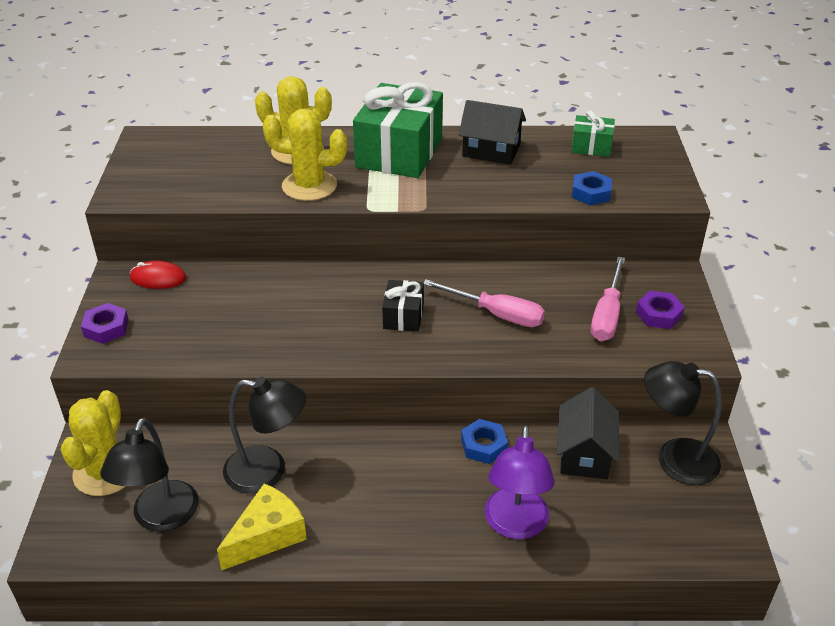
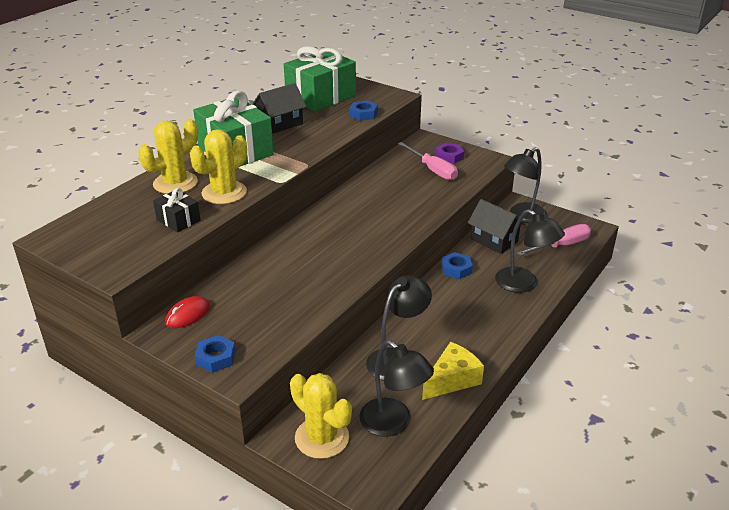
camera: 55 degrees left, 5 degrees down
purple nut [81,303,129,344] -> blue nut [195,335,235,373]
yellow cheese [217,483,307,570] -> yellow cheese turned 60 degrees clockwise [422,342,484,400]
black gift [382,280,424,332] -> black gift moved to [153,188,201,232]
pink screwdriver [424,279,545,327] -> pink screwdriver moved to [517,224,591,256]
purple lamp [485,425,555,539] -> black lamp [495,209,565,293]
green gift [571,110,615,157] -> green gift [284,46,356,112], size x2.07

